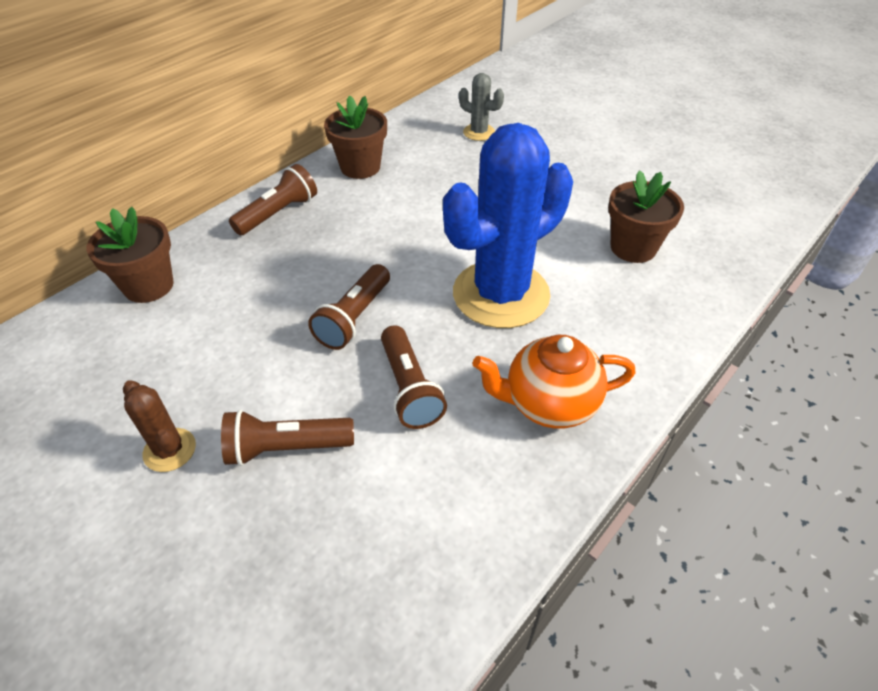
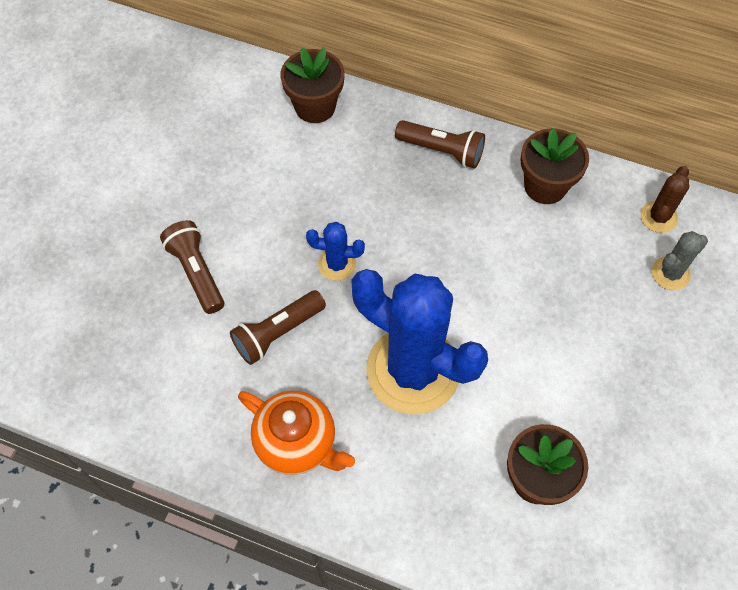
camera: 70 degrees right, 15 degrees up
brown cactus [123,380,196,472] -> brown cactus moved to [641,166,689,233]
brown flashlight [308,264,390,350] -> blue cactus [306,222,365,281]
grey cactus [459,73,504,141] -> grey cactus turned 45 degrees clockwise [652,231,708,290]
orange teapot [473,335,636,429] -> orange teapot turned 150 degrees clockwise [238,391,355,475]

